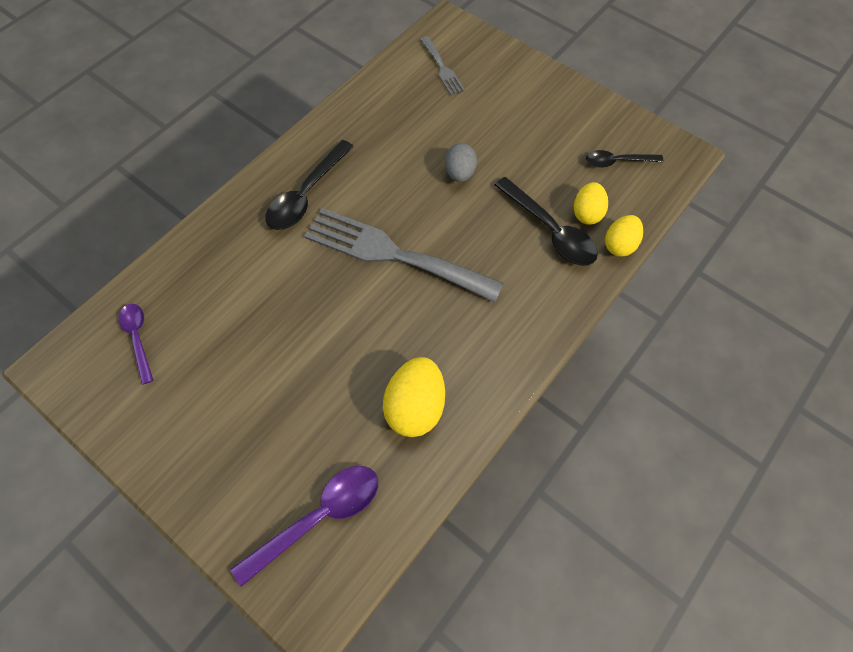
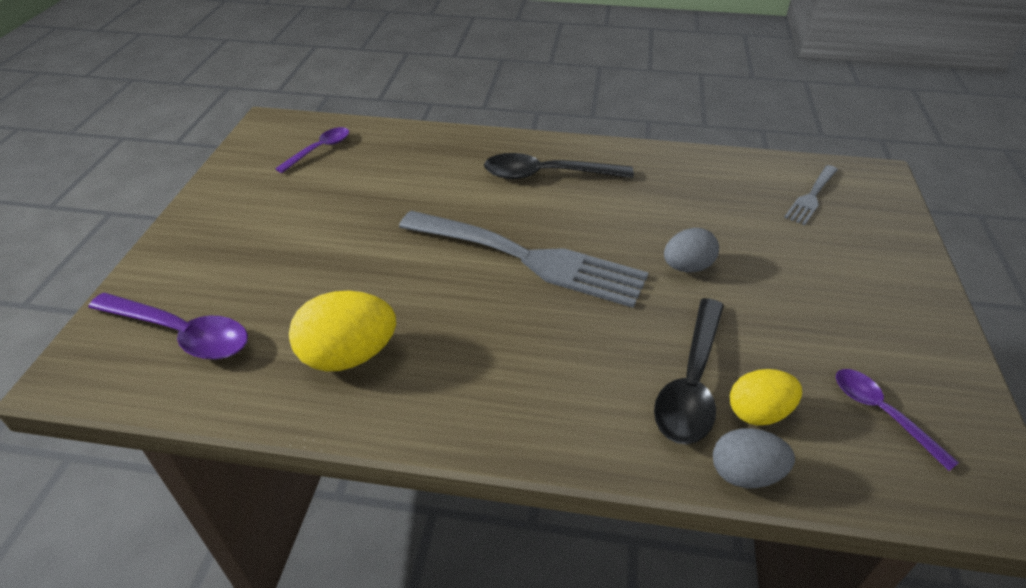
camera: 60 degrees right, 20 degrees down
grey fork [304,208,504,302] -> grey fork turned 120 degrees clockwise [399,211,649,308]
black spoon [586,150,663,168] -> purple spoon [836,369,959,471]
yellow egg [605,215,643,257] -> grey egg [713,428,795,488]

